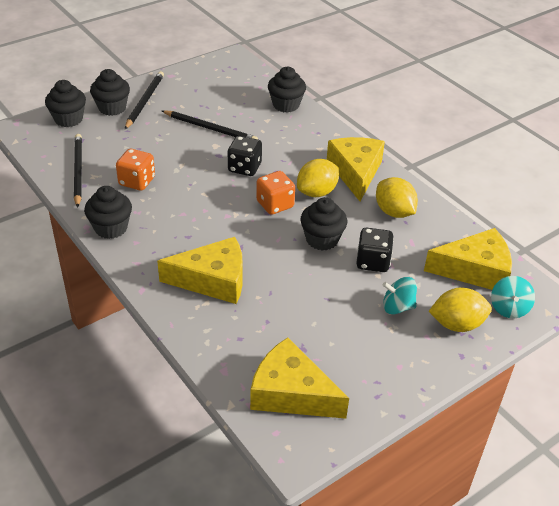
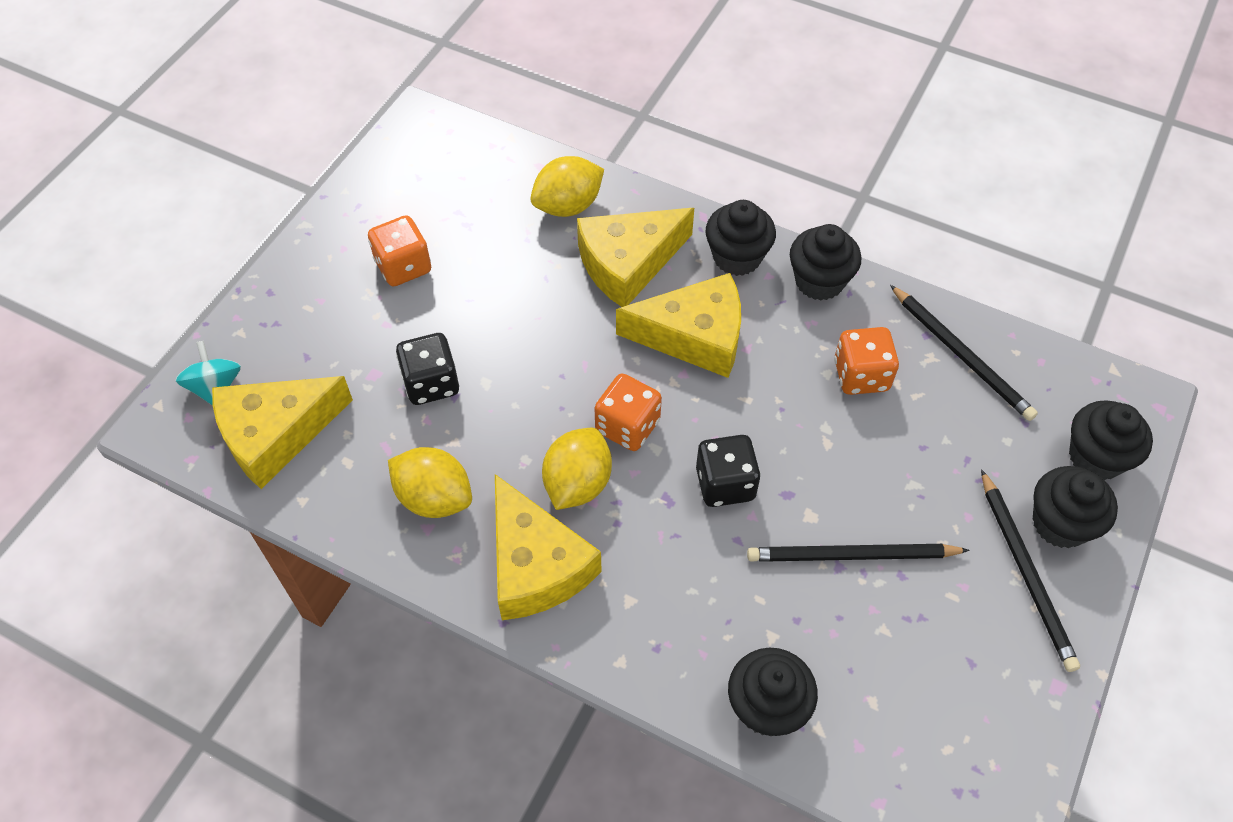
camera: 155 degrees right, 15 degrees up
yellow cheese [250,337,349,419] -> yellow cheese moved to [616,273,741,378]
black cupcake [300,197,347,251] -> black cupcake moved to [705,200,776,276]
turquoise spinning top [383,277,417,314] -> none
yellow lemon [429,287,492,332] -> yellow lemon moved to [530,156,604,217]
none -> orange dice [368,215,431,287]

